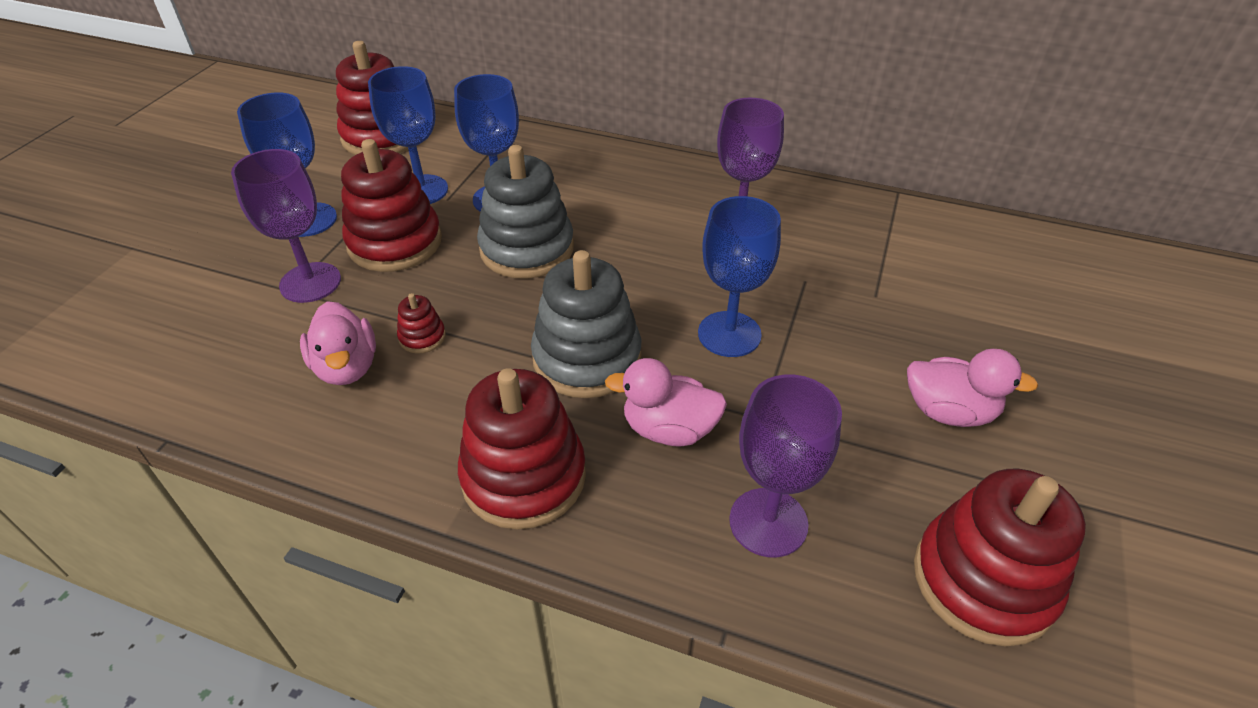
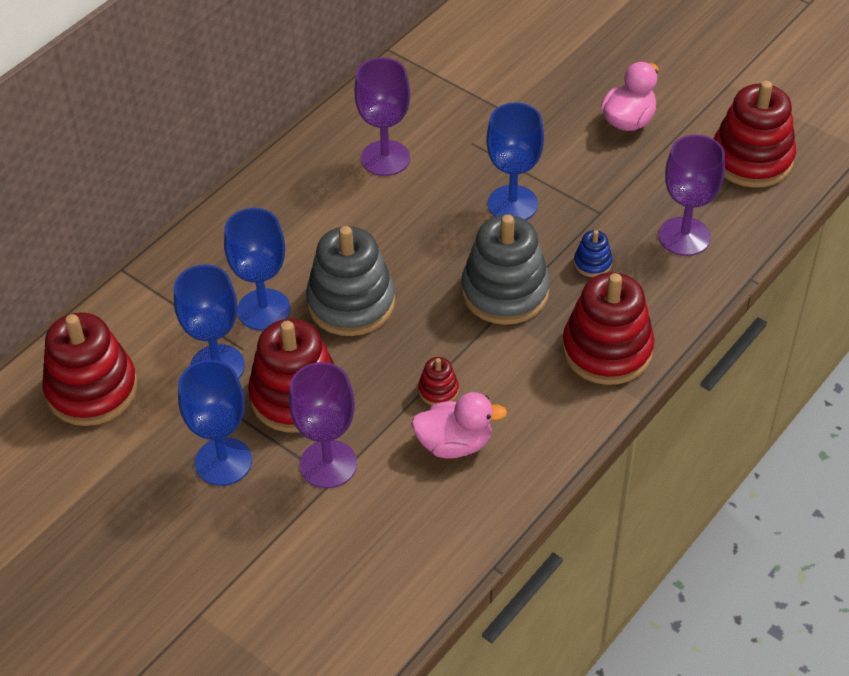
camera: 70 degrees left, 5 degrees up
pink duck [605,358,727,447] -> blue stacking toy [574,230,613,277]

